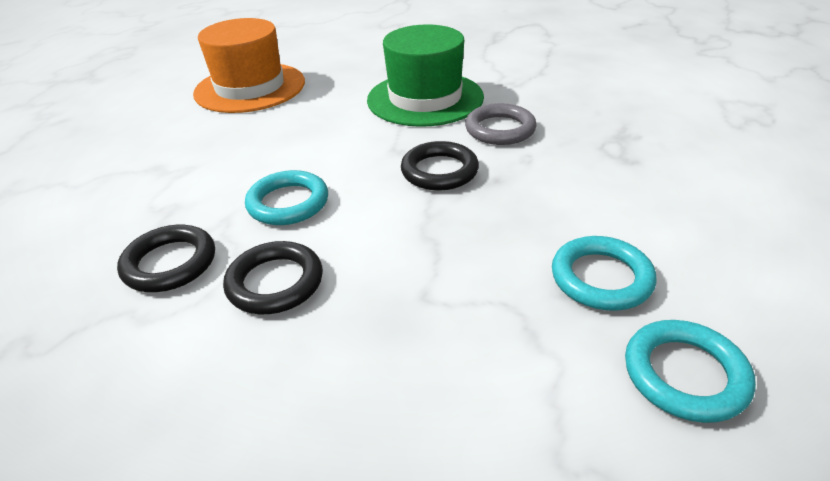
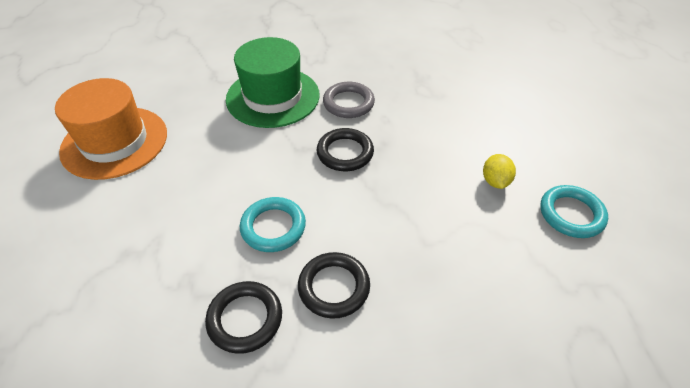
camera: 40 degrees left, 10 degrees up
turquoise ring [552,236,657,311] -> yellow lemon [483,154,516,189]

